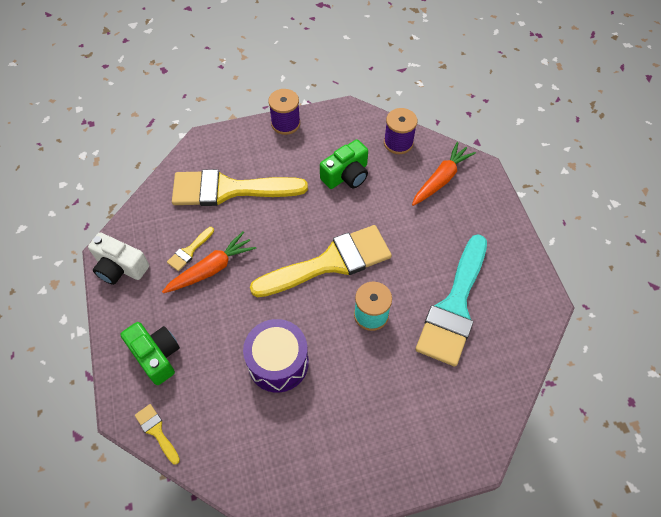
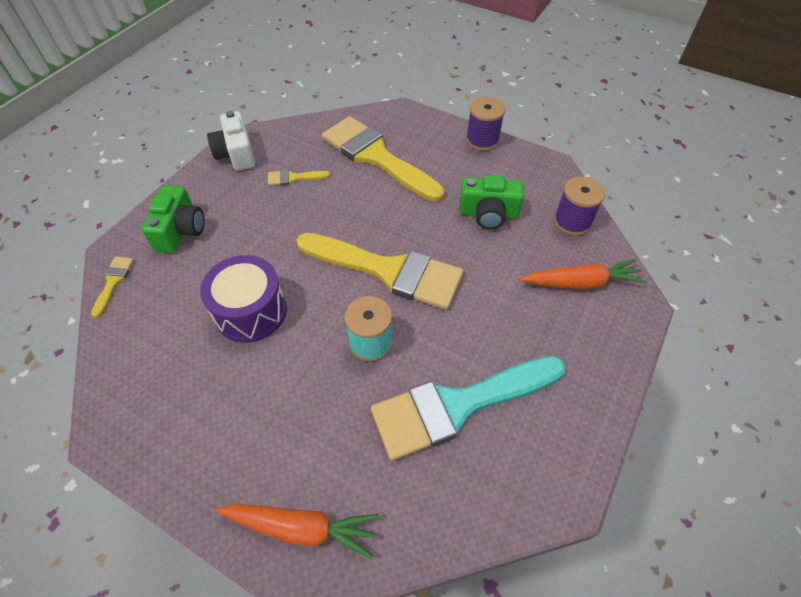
camera: 45 degrees right, 5 degrees down
orange carrot [162,232,256,293] -> orange carrot moved to [216,504,380,559]

